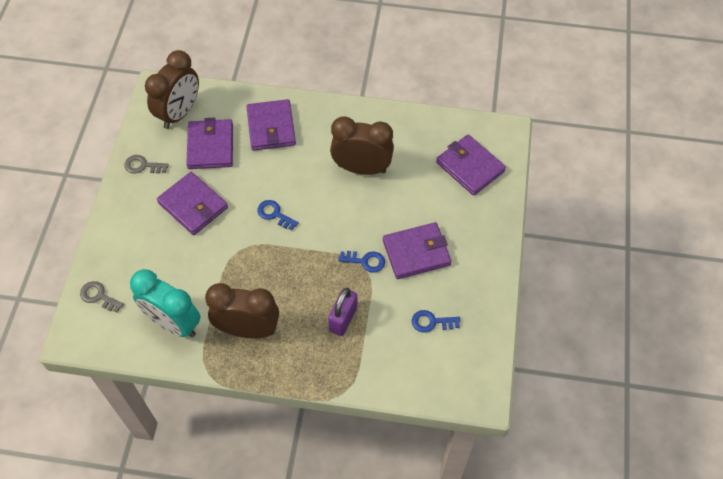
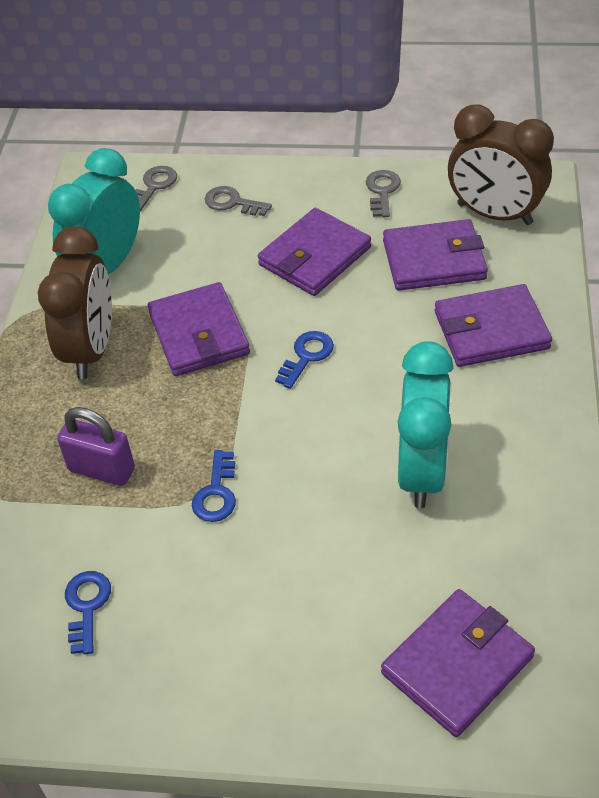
camera: 90 degrees right, 10 degrees down
brown clock [330,116,394,175] -> turquoise clock [398,341,454,508]
purple wallet [383,222,452,279] -> purple wallet moved to [148,282,250,376]
none -> grey key [205,186,272,216]

